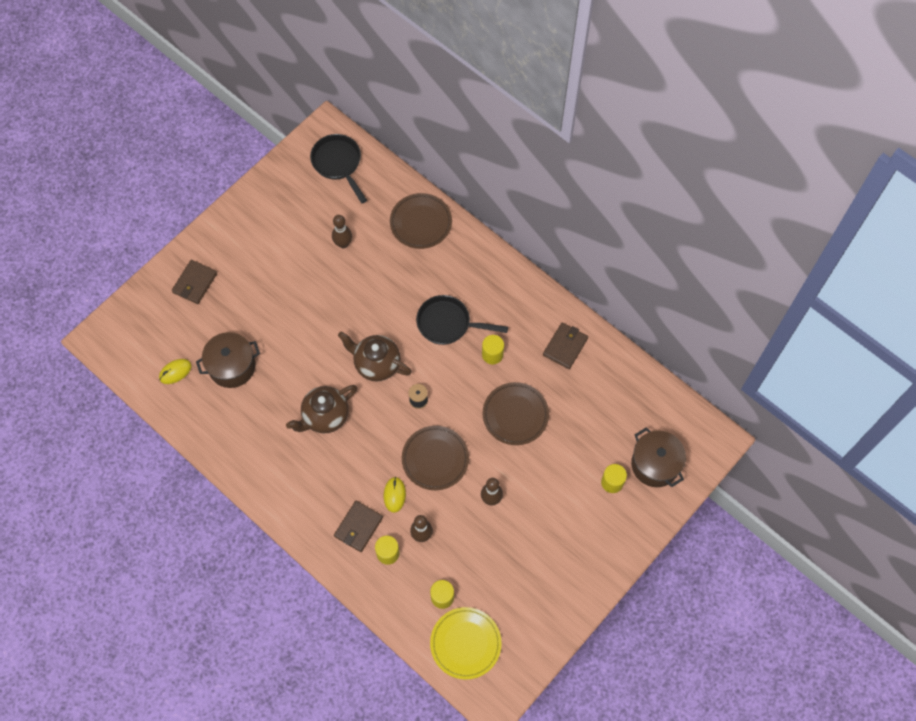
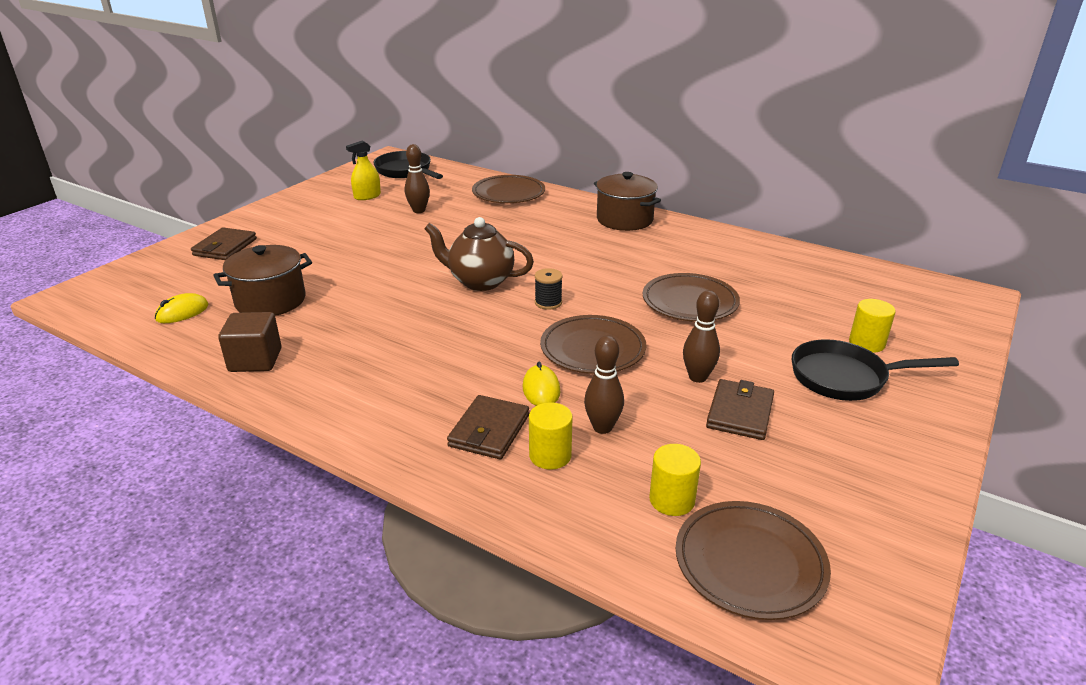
camera: 10 degrees left, 35 degrees down
brown teapot [286,385,357,433] -> none
black pan [416,295,508,345] -> black pan moved to [792,339,959,401]
yellow plate [430,607,502,680] -> brown plate [676,501,831,620]
yellow cylinder [482,335,504,364] -> none
brown wallet [543,323,588,369] -> brown wallet moved to [706,379,774,440]
brown pot [631,427,686,487] -> brown pot moved to [594,172,661,231]
none -> brown cube [218,312,282,372]
none -> yellow spray bottle [346,140,381,200]

